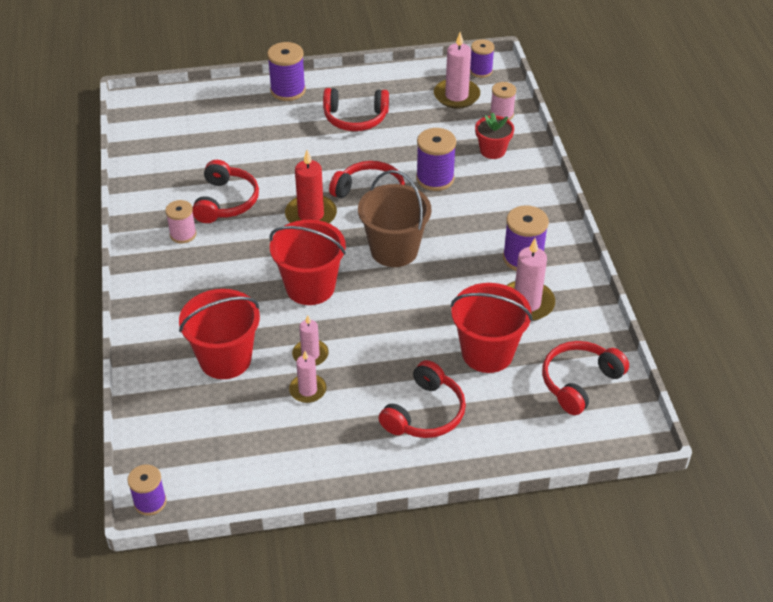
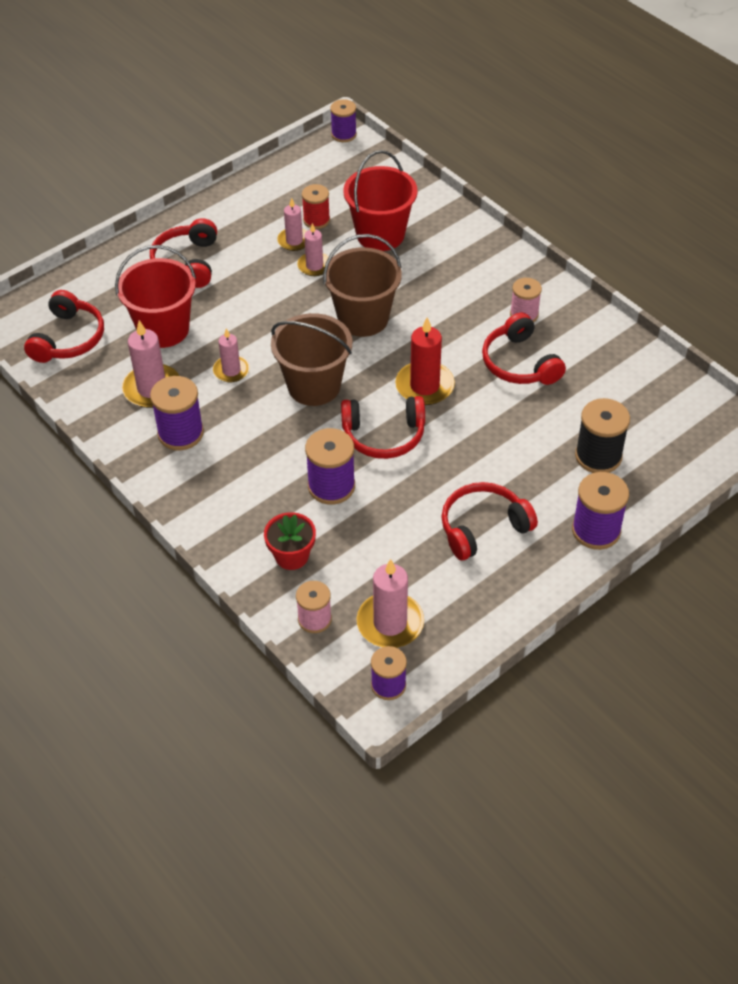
camera: 150 degrees right, 5 degrees up
red bucket [269,220,346,305] -> brown bucket [323,234,402,337]
none -> pink candle [213,328,250,382]
none -> red spool [302,184,330,229]
none -> black spool [575,398,630,473]

